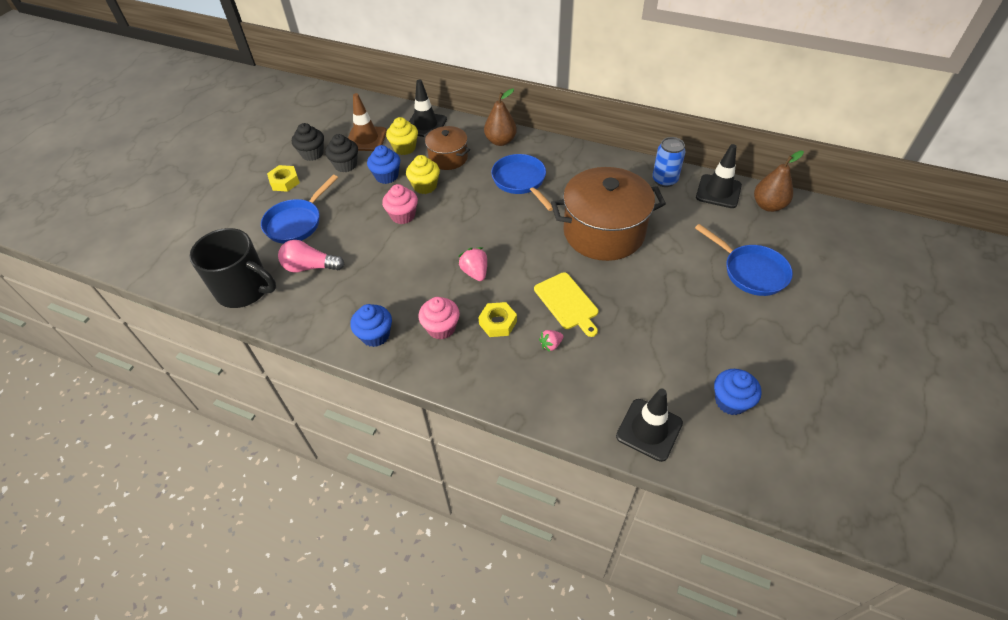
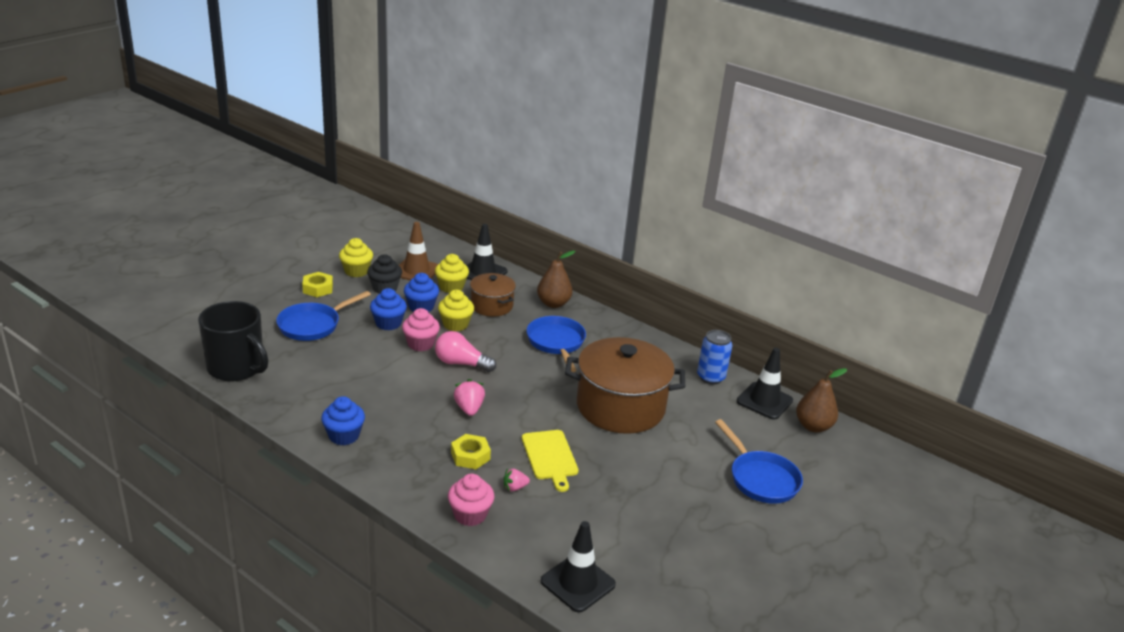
camera: 10 degrees right, 20 degrees down
pink light bulb [278,240,344,273] -> pink light bulb moved to [435,331,496,372]
black cupcake [292,123,324,161] -> yellow cupcake [339,238,373,277]
pink cupcake [418,297,460,340] -> pink cupcake moved to [448,474,494,526]
blue cupcake [714,369,762,415] -> blue cupcake moved to [370,288,407,330]

